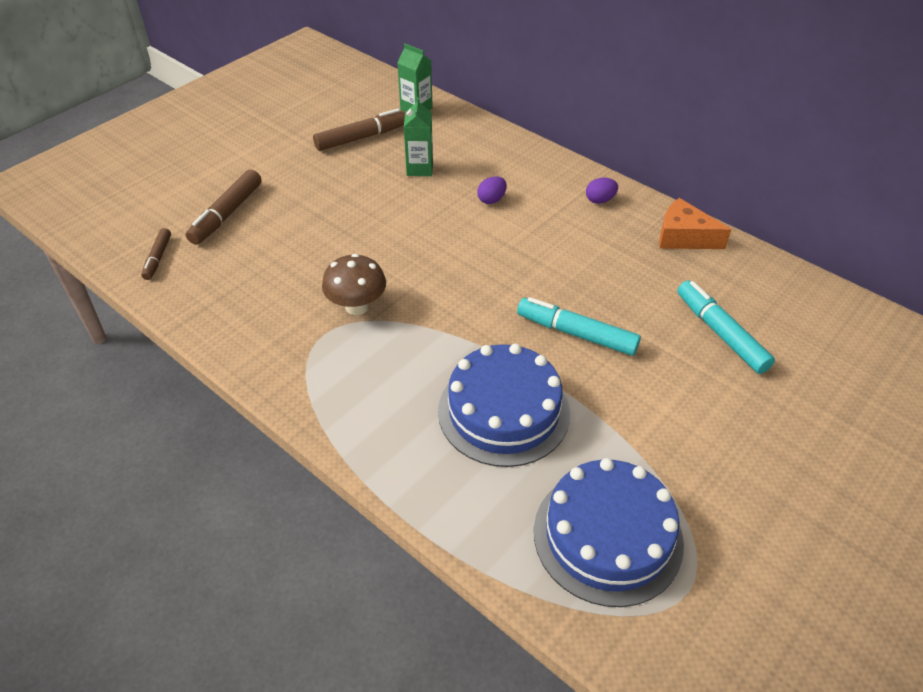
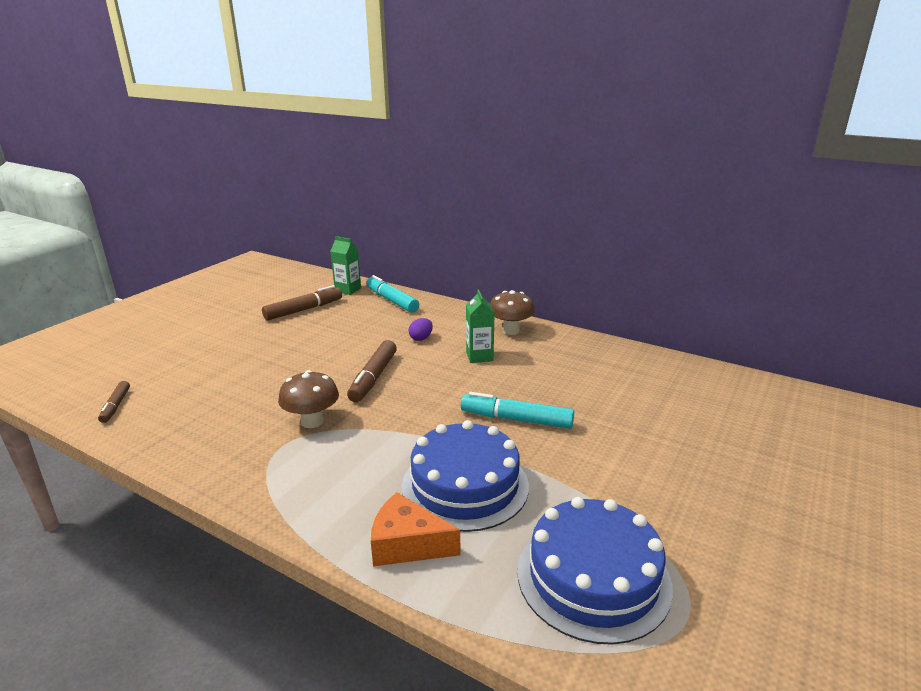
camera: 10 degrees left, 20 degrees down
brown marker [186,169,262,245] -> brown marker moved to [347,340,397,402]
green carton [404,97,433,176] -> green carton moved to [466,289,494,363]
purple egg [586,177,618,204] -> brown mushroom [490,290,535,335]
orange cheese [659,198,732,249] -> orange cheese moved to [371,492,460,566]
turquoise marker [677,280,775,374] -> turquoise marker moved to [366,275,419,313]

